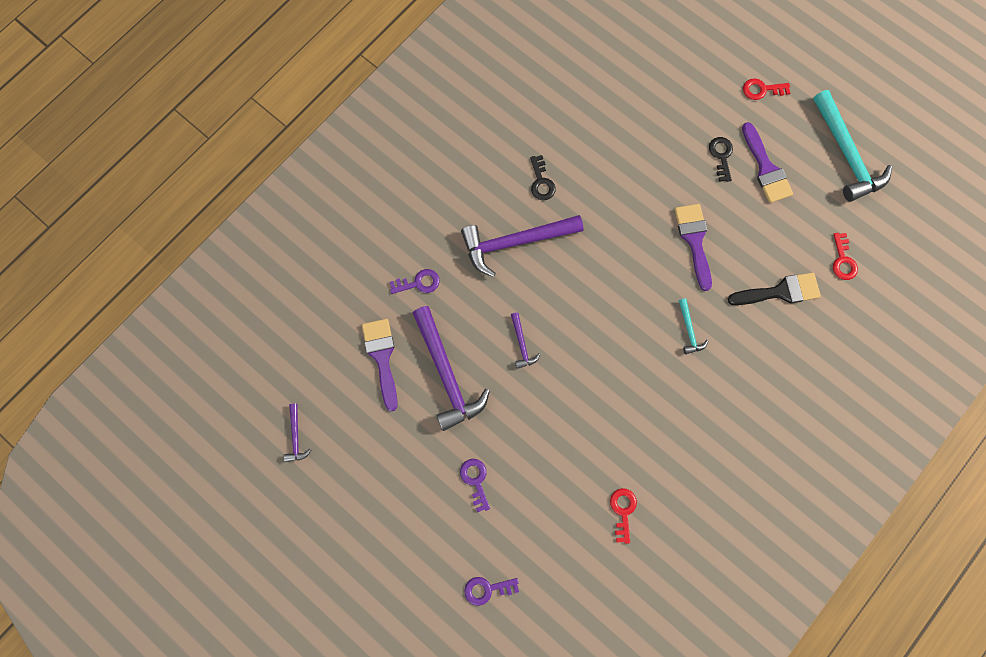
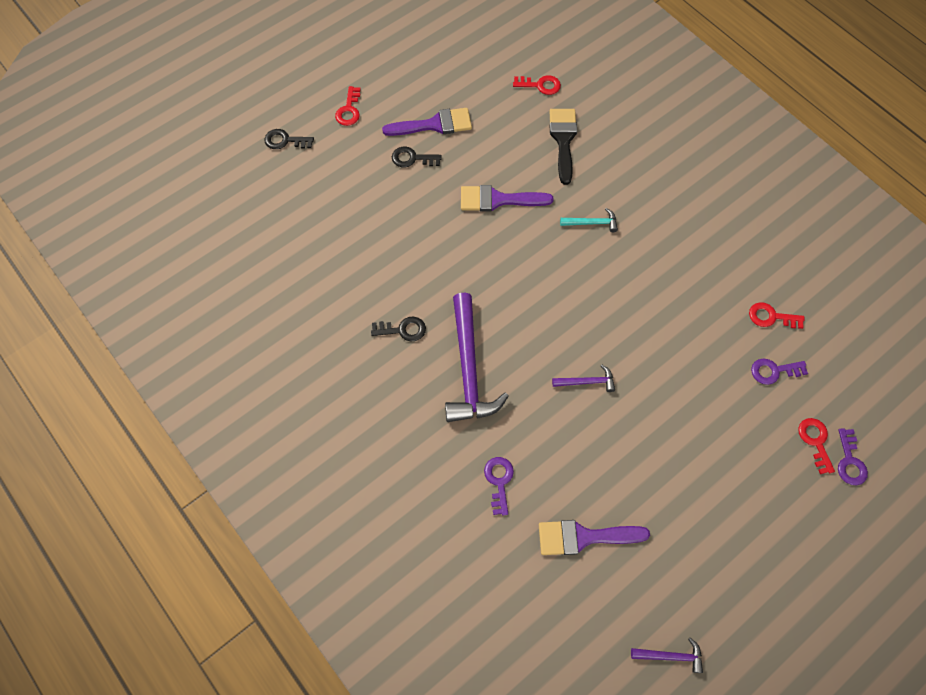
camera: 80 degrees left, 10 degrees down
purple hammer [413,306,490,431] -> none
purple key [460,459,490,512] -> purple key moved to [751,359,808,385]
turquoise hammer [813,90,892,202] -> none
none -> black key [264,129,314,149]
none -> red key [798,418,835,474]

